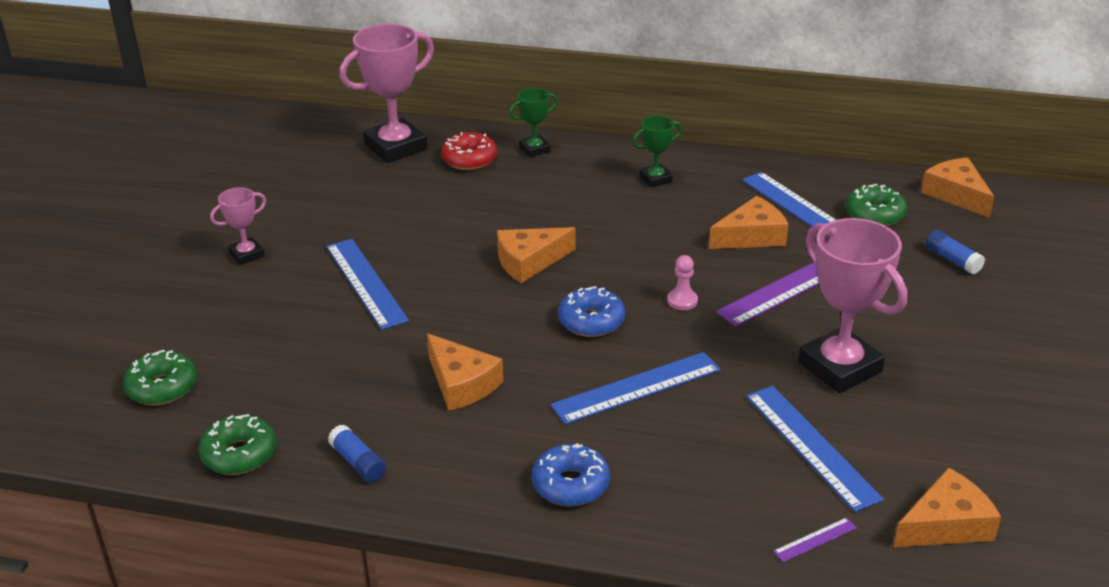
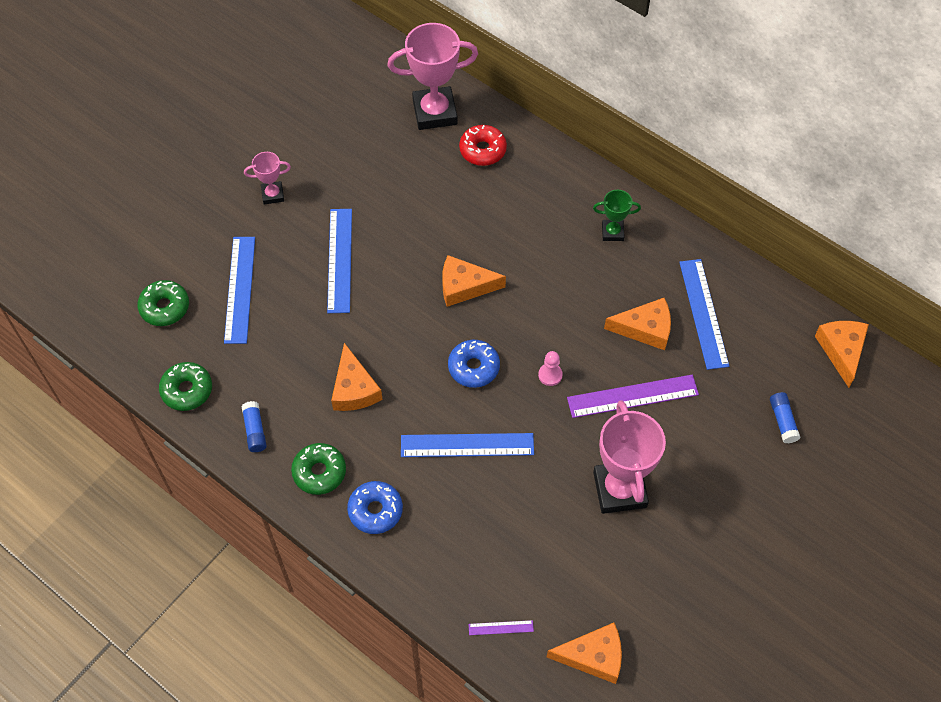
camera: 25 degrees right, 25 degrees up
green trophy [509,88,558,157] -> none
blue ruler [746,386,884,512] -> blue ruler moved to [224,237,255,344]
green donut [845,184,907,226] -> green donut moved to [291,443,346,495]

